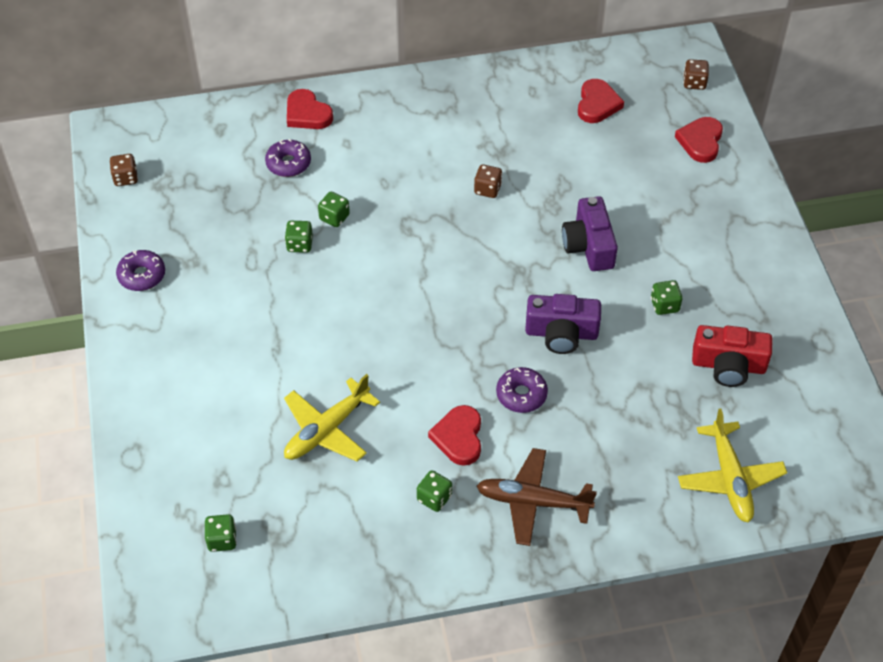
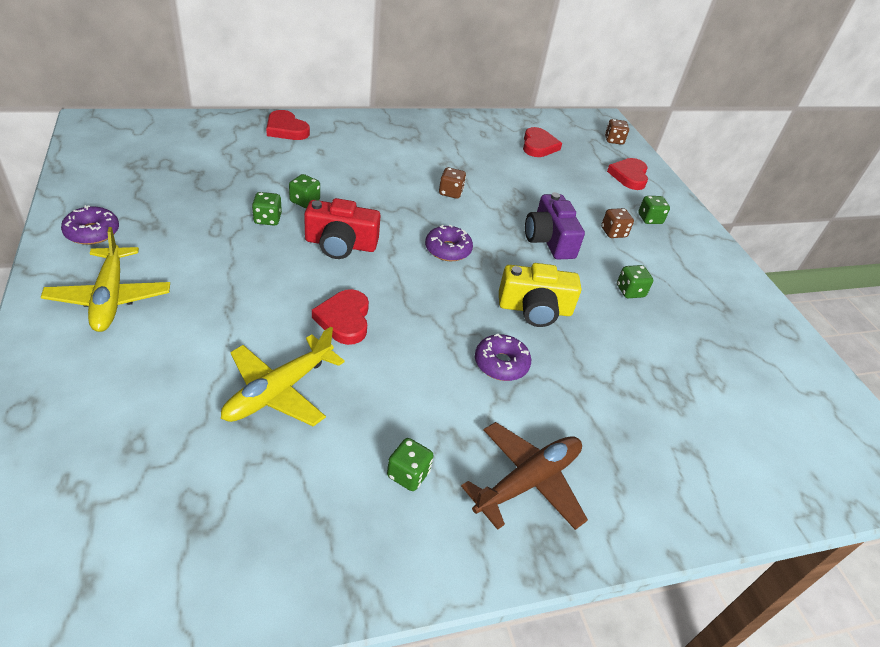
camera: 10 degrees left, 10 degrees down
brown dice [110,154,138,186] -> brown dice moved to [601,208,634,238]
green dice [205,514,237,552] -> green dice moved to [638,196,670,224]
purple donut [265,139,311,177] -> purple donut moved to [425,225,473,261]
red heart [428,405,481,466] -> red heart moved to [312,289,369,345]
brown plane [477,448,597,546] -> brown plane turned 135 degrees clockwise [461,422,588,530]
purple camera [525,294,601,354] -> yellow camera [499,263,581,327]
yellow plane [678,409,787,523] -> yellow plane moved to [41,227,170,332]
red camera [692,325,773,387] -> red camera moved to [304,198,381,259]

